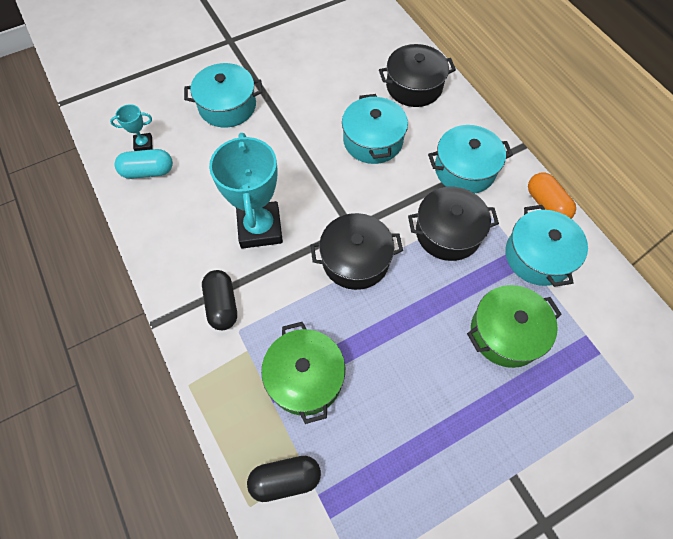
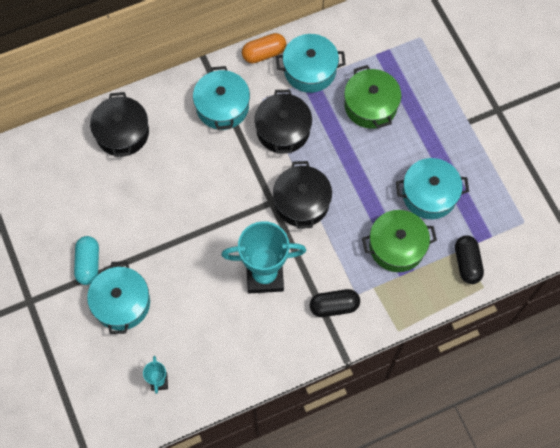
camera: 85 degrees left, 5 degrees up
turquoise capsule [115,149,173,179] -> turquoise capsule moved to [74,236,99,285]
turquoise pot [342,94,408,164] -> turquoise pot moved to [396,158,469,219]

